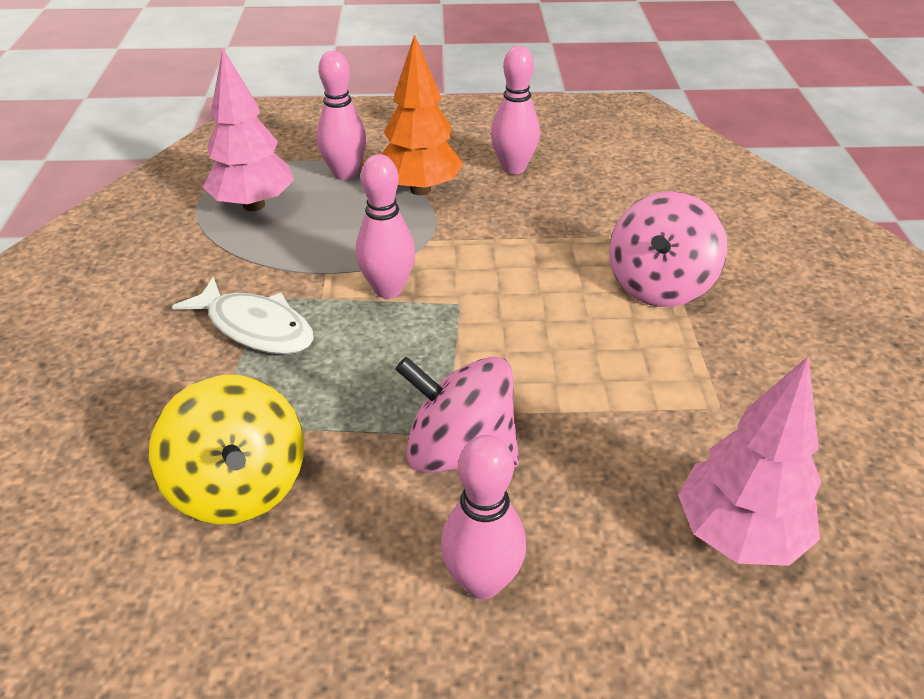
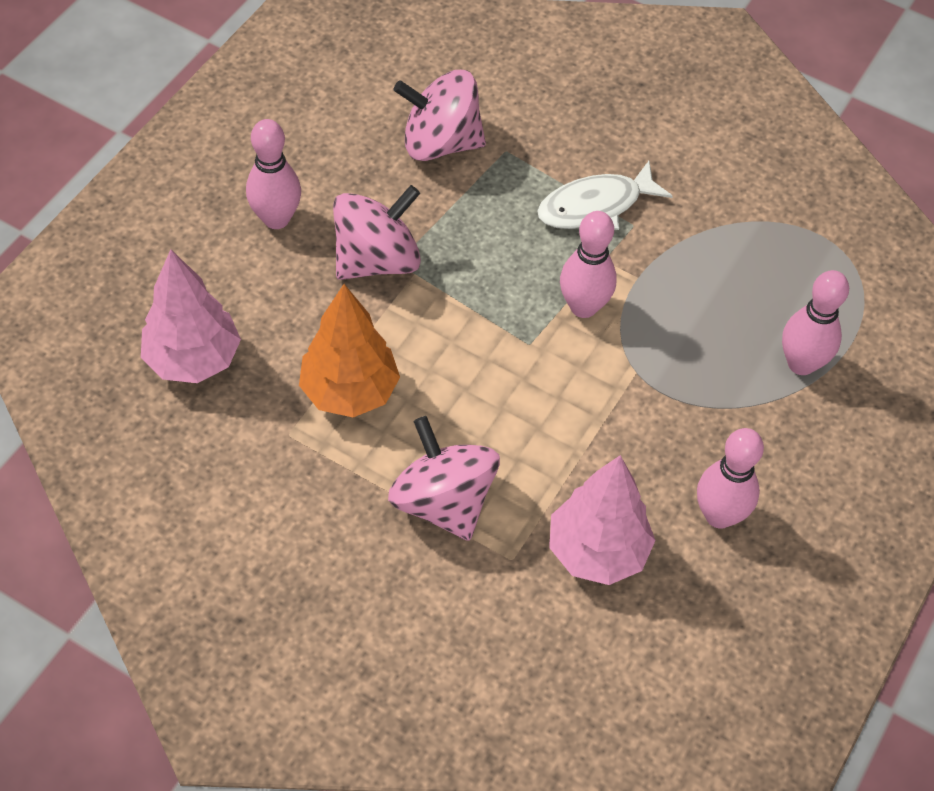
camera: 120 degrees right, 15 degrees up
yellow spinning top [149,375,304,525] -> pink spinning top [394,70,486,161]
pink tree [203,48,294,211] -> pink tree moved to [549,455,656,585]
orange tree [382,34,464,195] -> orange tree moved to [299,284,400,417]

